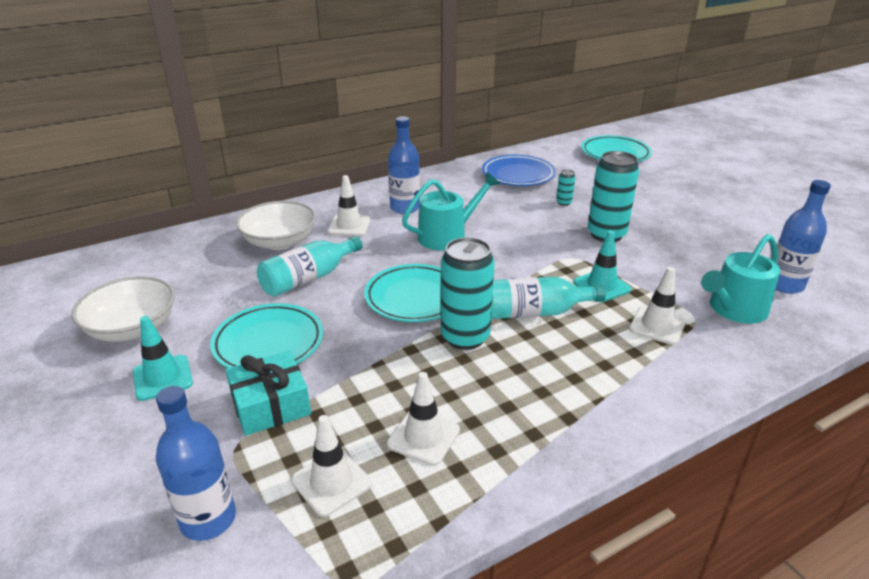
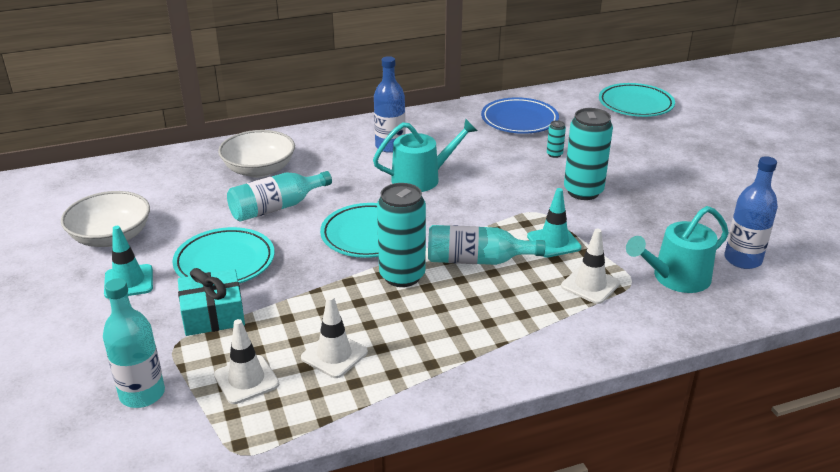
camera: 10 degrees right, 0 degrees up
blue bottle [156,386,236,541] -> turquoise bottle [103,278,165,408]
white traffic cone [328,175,371,236] -> none

